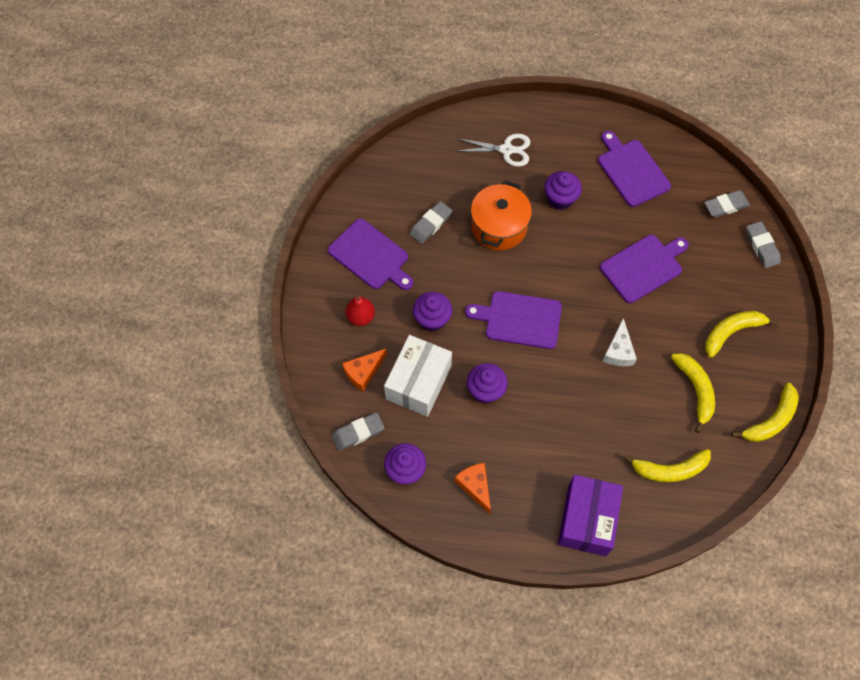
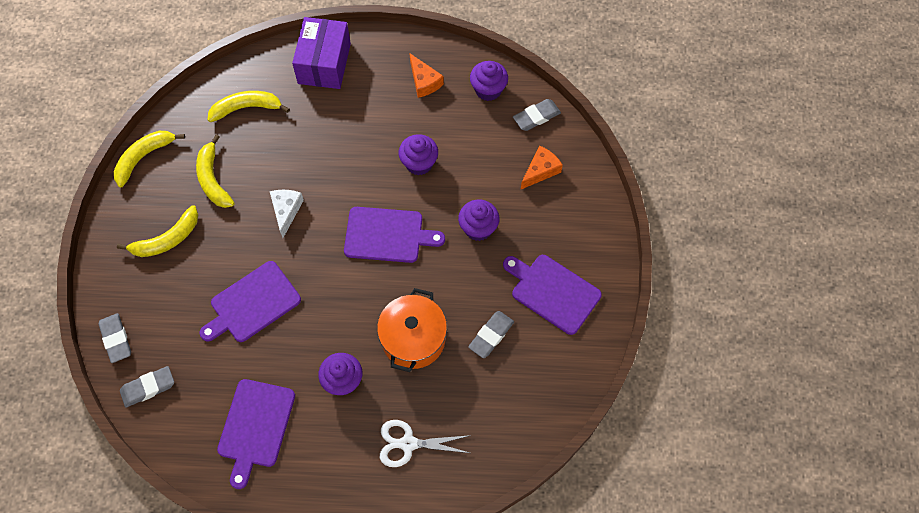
camera: 175 degrees right, 0 degrees up
red pear [345,296,375,326] -> none
white box [384,335,452,417] -> none
purple cutting board [598,131,671,207] -> purple cutting board turned 45 degrees clockwise [217,379,295,489]

